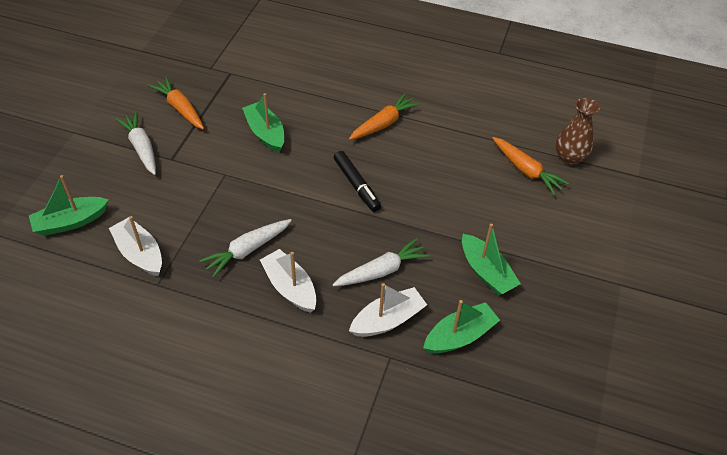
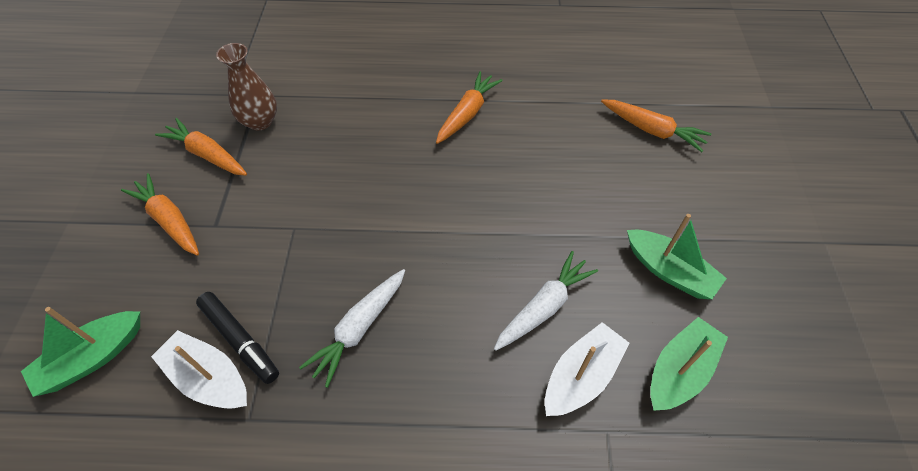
camera: 15 degrees left, 5 degrees up
white carrot [115,112,156,175] -> orange carrot [121,173,199,256]
green boat [242,93,285,153] -> none
white boat [260,249,317,313] -> none
black marker [334,151,381,212] -> black marker moved to [196,292,279,384]
brown vase [556,98,600,165] -> brown vase moved to [216,43,277,130]

